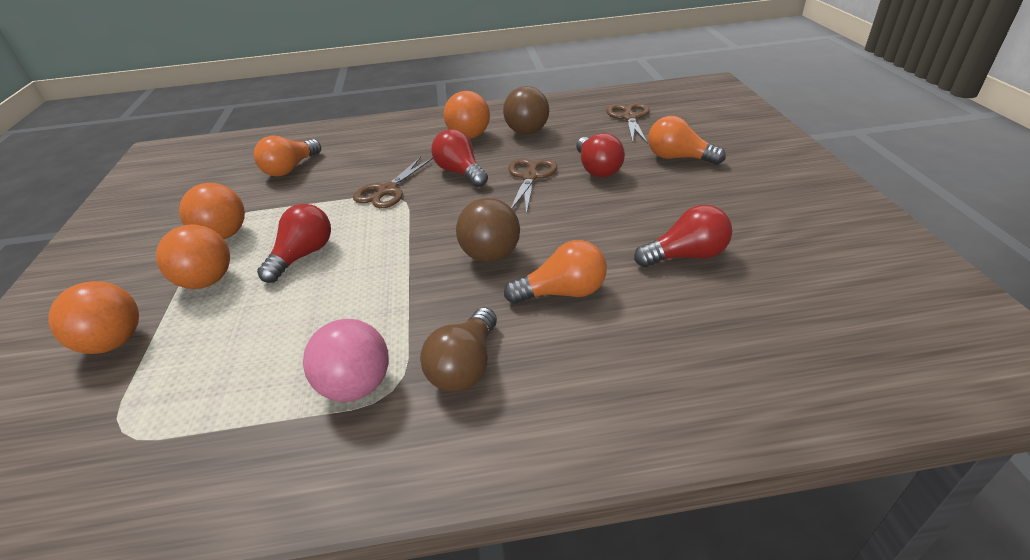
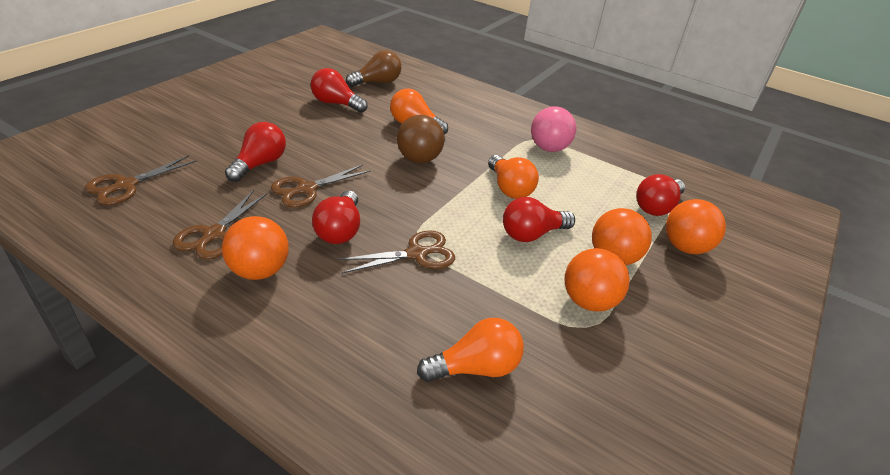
camera: 145 degrees left, 0 degrees up
brown light bulb [420,308,497,392] -> brown light bulb moved to [346,50,401,87]
brown ball [503,86,549,135] -> brown scissors [173,190,267,259]
orange light bulb [648,116,726,165] -> orange light bulb moved to [488,155,539,199]
none -> red light bulb [636,174,685,216]

